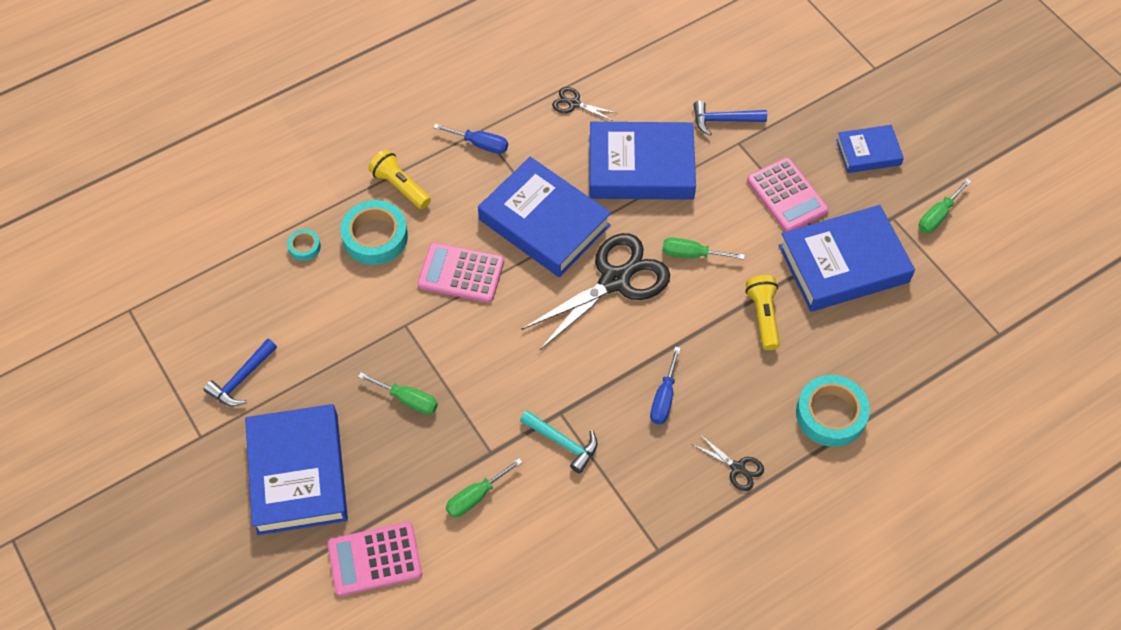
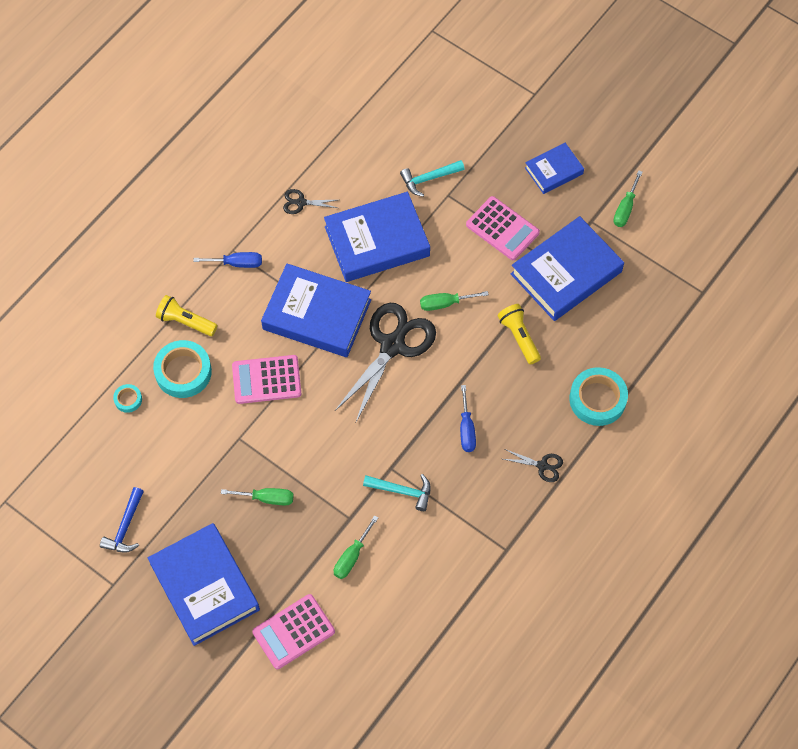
camera: 20 degrees left, 5 degrees up
blue hammer [693,101,767,135] -> turquoise hammer [400,160,464,197]

